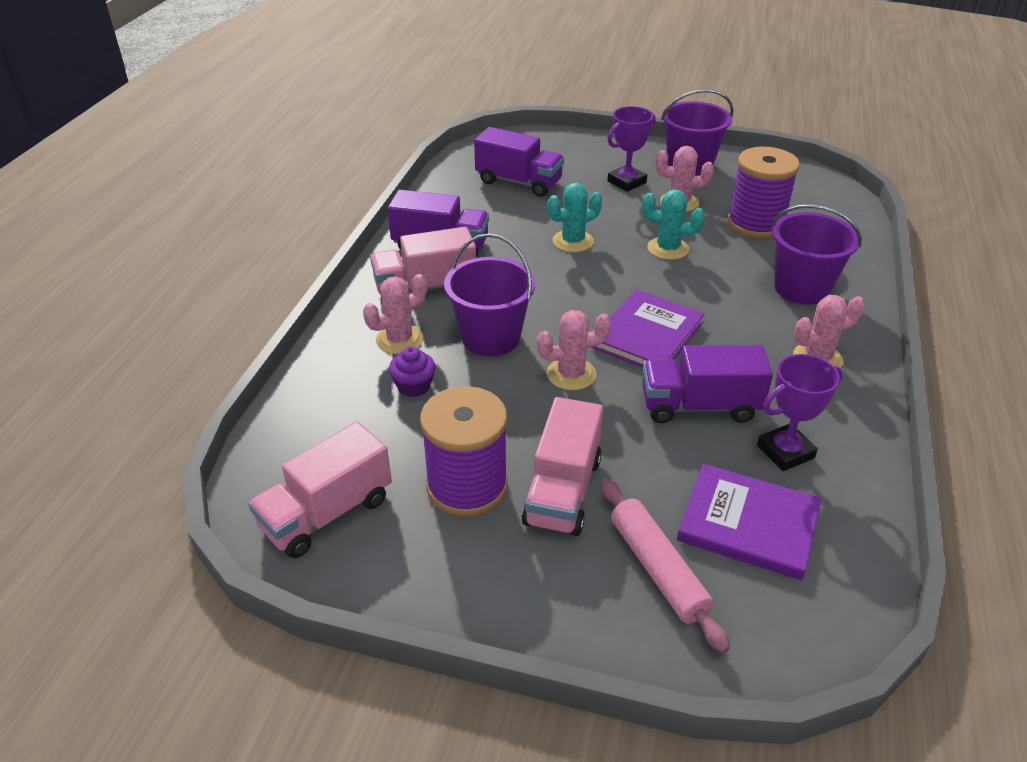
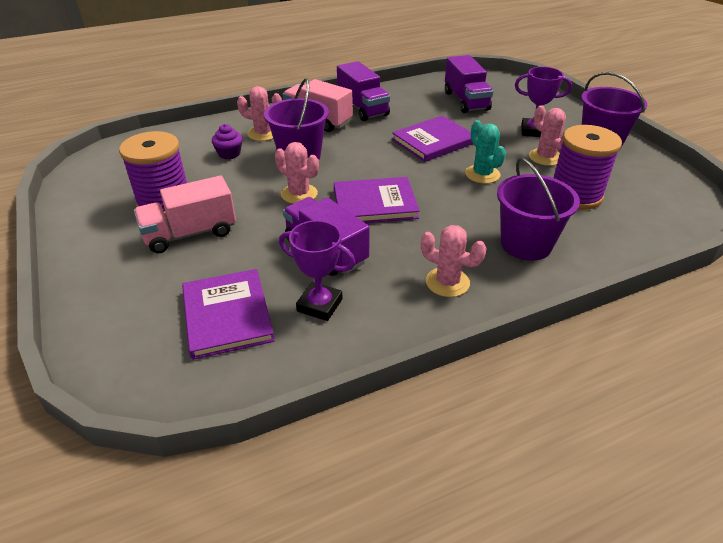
camera: 50 degrees right, 0 degrees up
pink truck [248,422,392,558] -> none
turquoise cactus [547,183,602,252] -> purple book [392,116,473,162]
pink rolling pin [601,478,730,653] -> none

